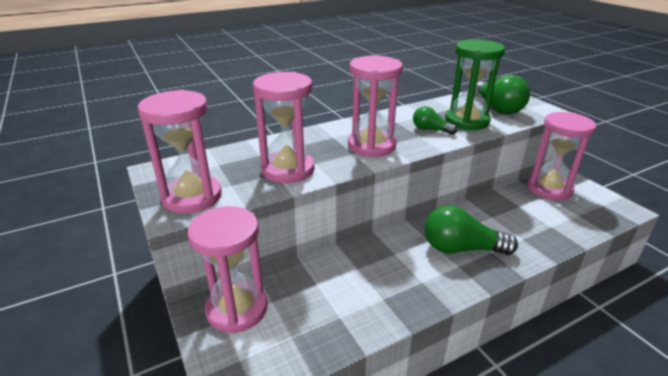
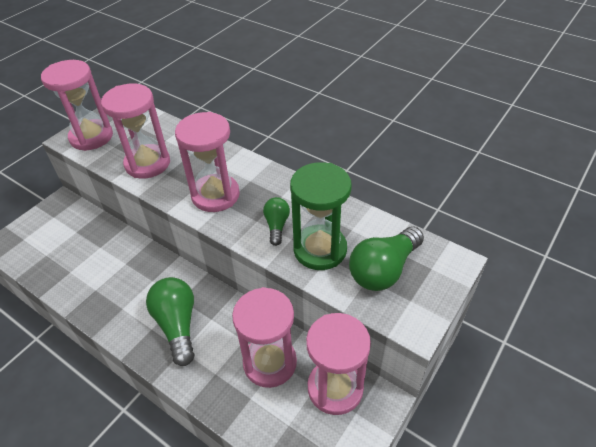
camera: 65 degrees right, 15 degrees up
pink hourglass [187,206,268,333] -> pink hourglass moved to [232,287,297,388]

